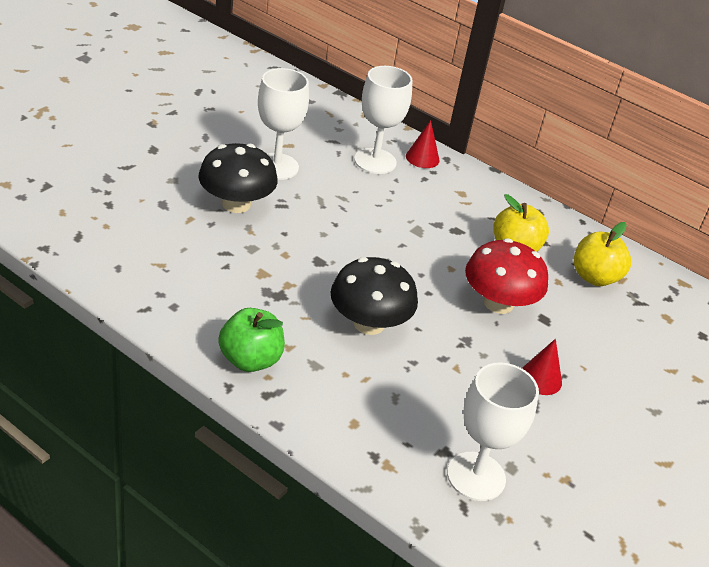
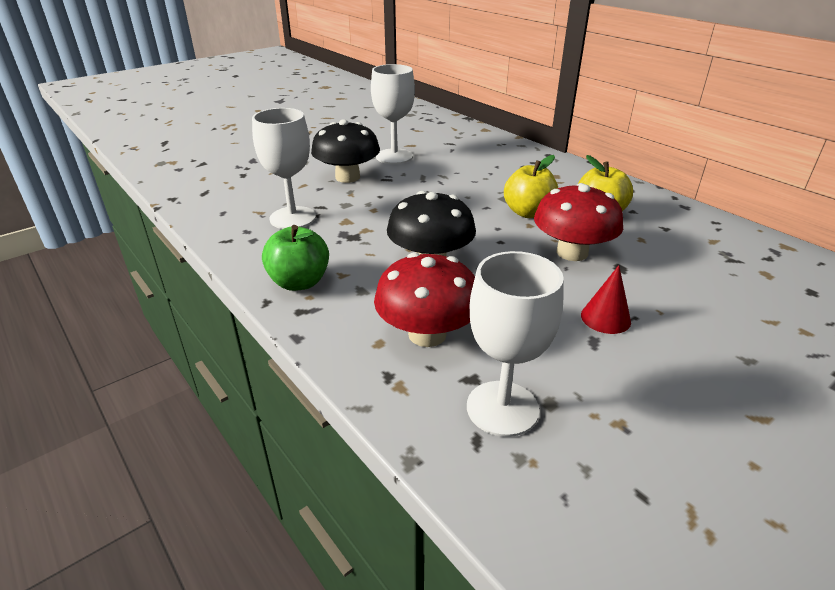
camera: 20 degrees right, 5 degrees down
white goblet [354,66,412,174] -> white goblet moved to [252,108,316,229]
red cone [406,120,440,168] -> none
yellow apple [574,222,631,286] -> yellow apple moved to [504,155,558,218]
none -> red mushroom [374,252,475,347]

